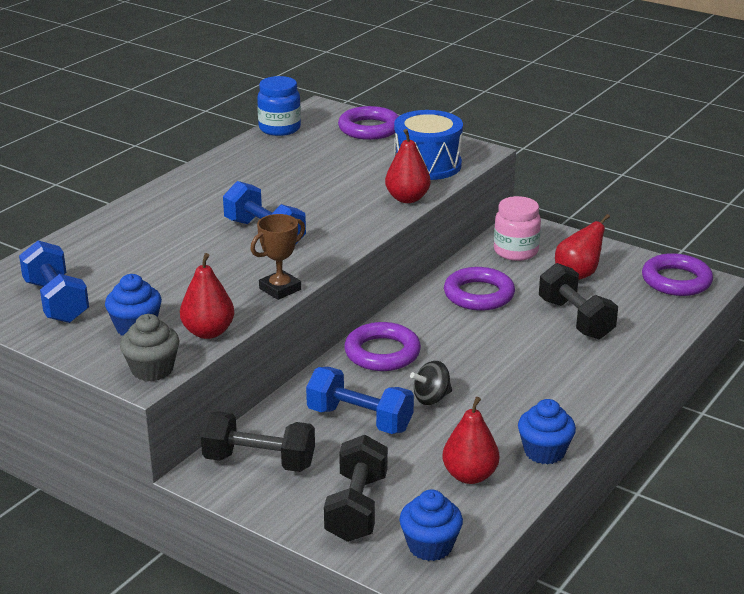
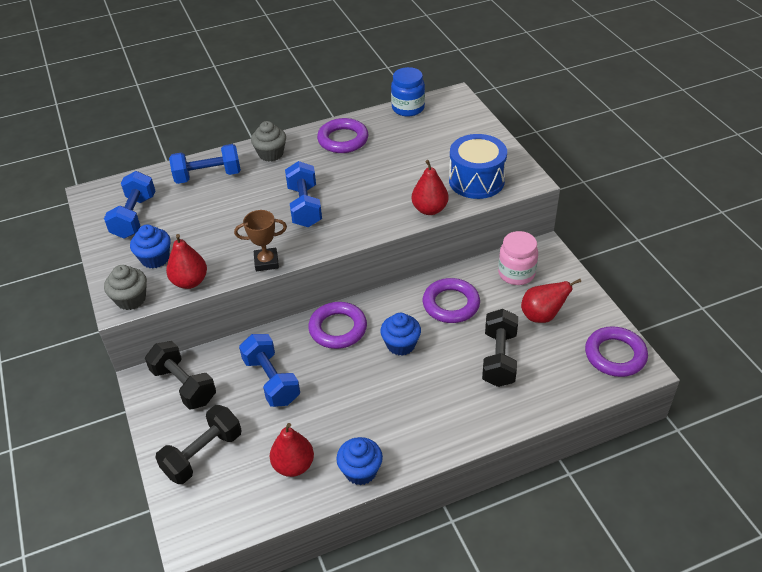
camera: 35 degrees right, 15 degrees up
purple ring [338,106,399,140] -> purple ring moved to [317,118,369,153]
blue cupcake [399,489,463,561] -> blue cupcake moved to [381,313,421,356]
black spinning top [410,361,452,405] -> none
none -> blue dumbbell [169,144,241,184]
none -> grey cupcake [251,121,286,162]

